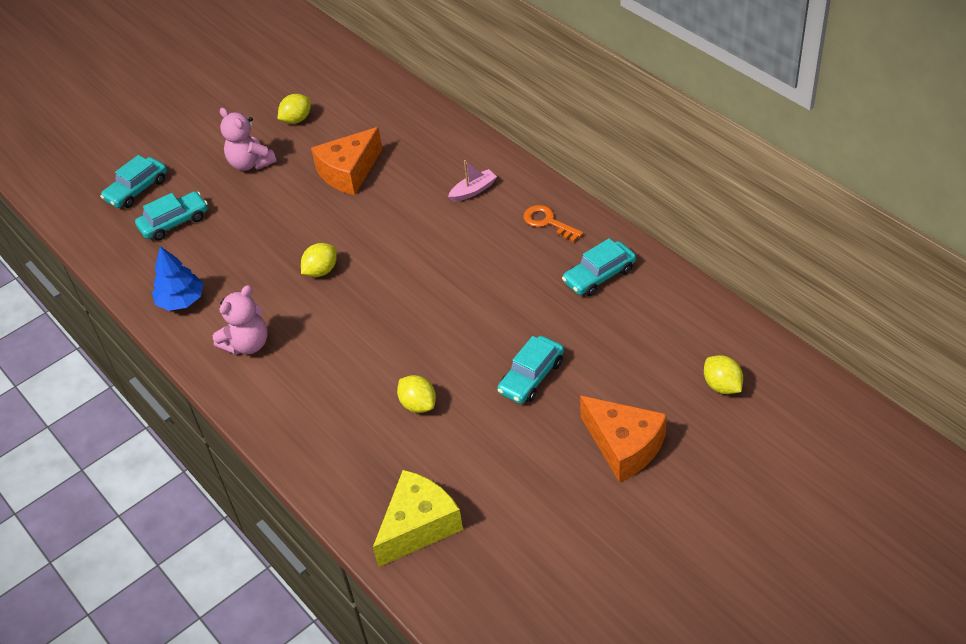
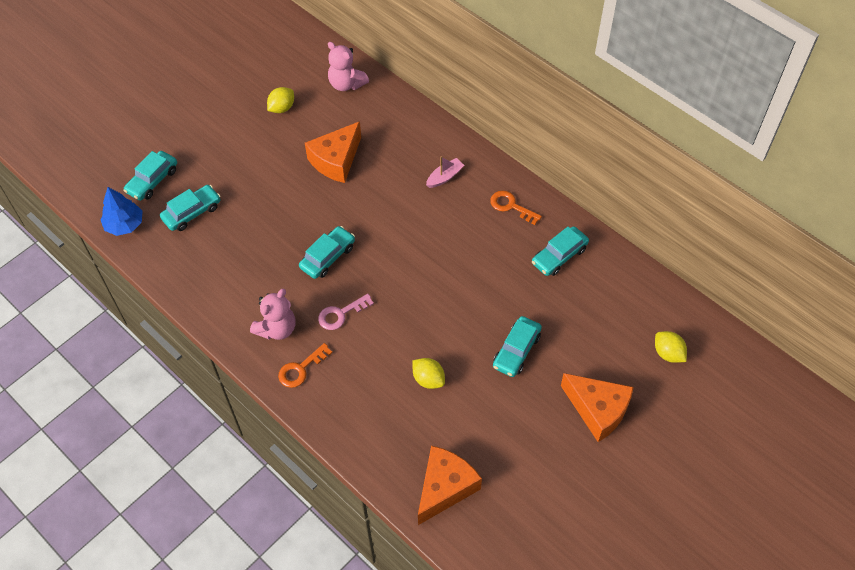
camera: 10 degrees left, 10 degrees up
blue tree [152,246,204,311] -> blue tree moved to [101,187,143,236]
pink teddy bear [220,108,277,171] -> pink teddy bear moved to [328,42,369,91]
yellow lemon [301,243,337,277] -> turquoise car [299,226,355,279]
yellow cheese [373,470,463,567] -> orange cheese [418,446,482,525]
none -> orange key [278,343,332,388]
none -> pink key [318,294,374,330]

